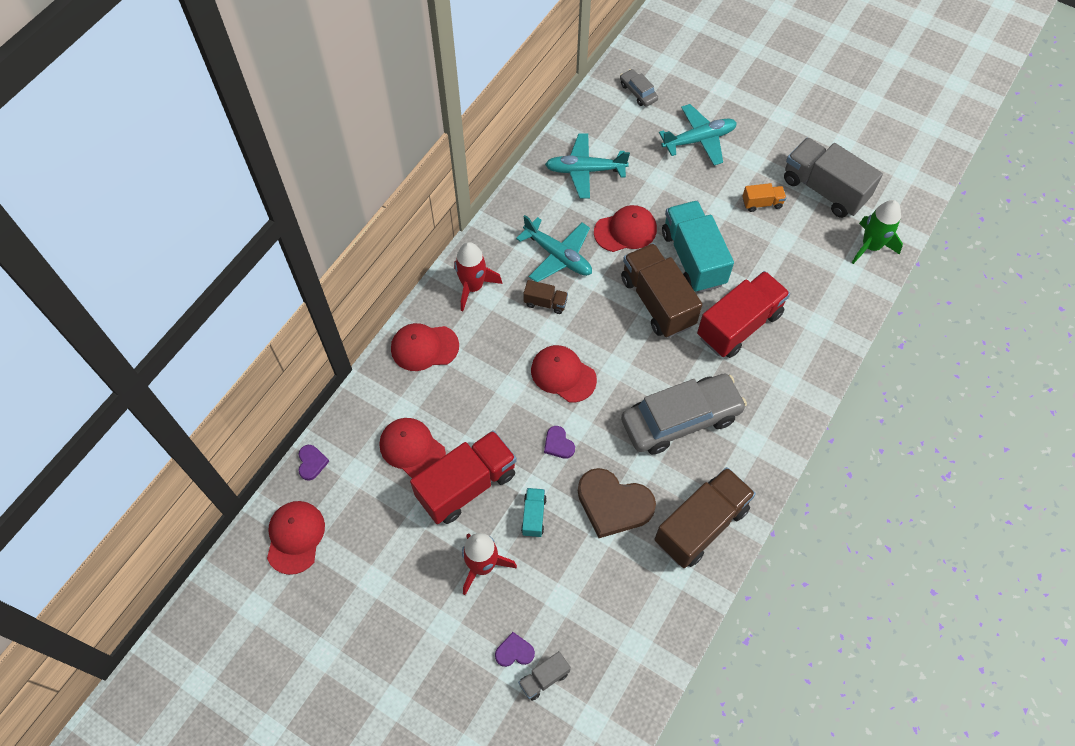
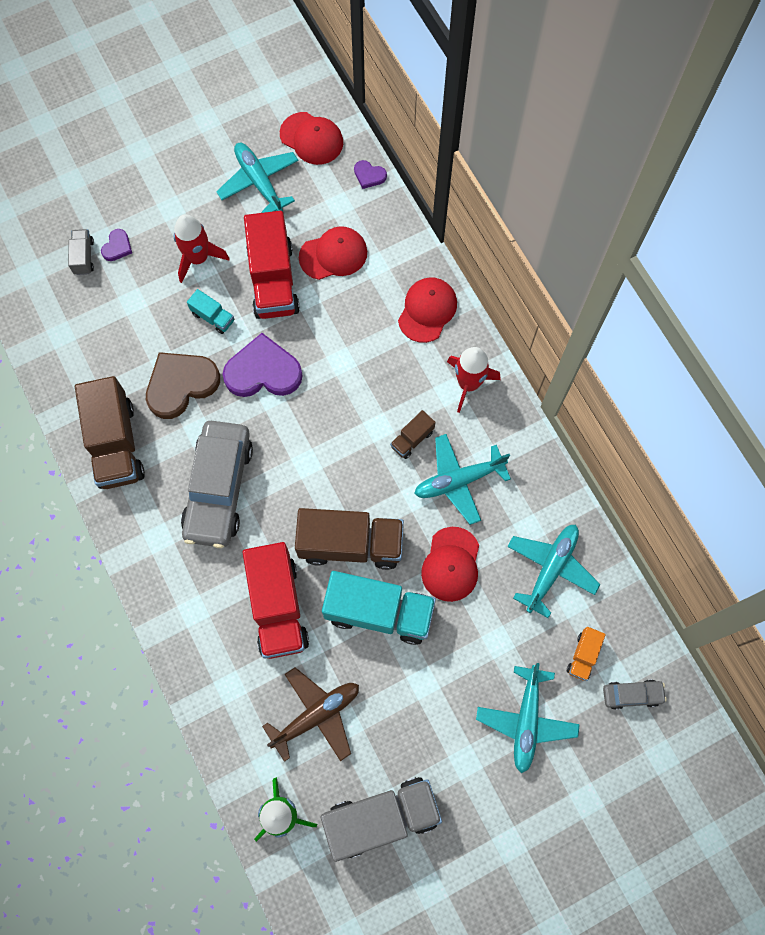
camera: 120 degrees right, 10 degrees up
red cap [531,345,597,402] -> none
purple heart [544,426,575,459] -> purple heart [223,333,303,397], size x2.16
orange truck [743,183,786,212] -> orange truck moved to [567,627,606,681]
none -> turquoise plane [216,143,298,213]
none -> brown plane [262,667,359,762]

